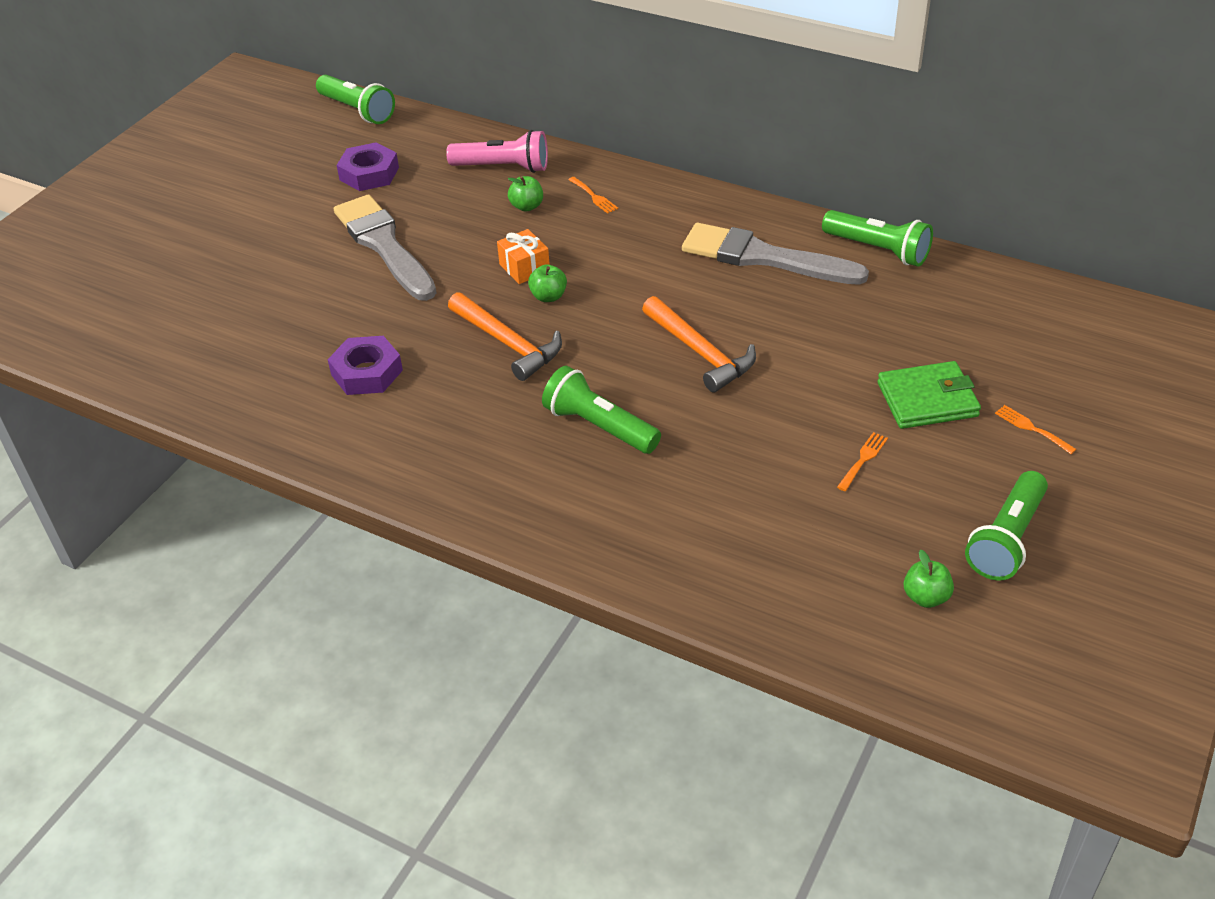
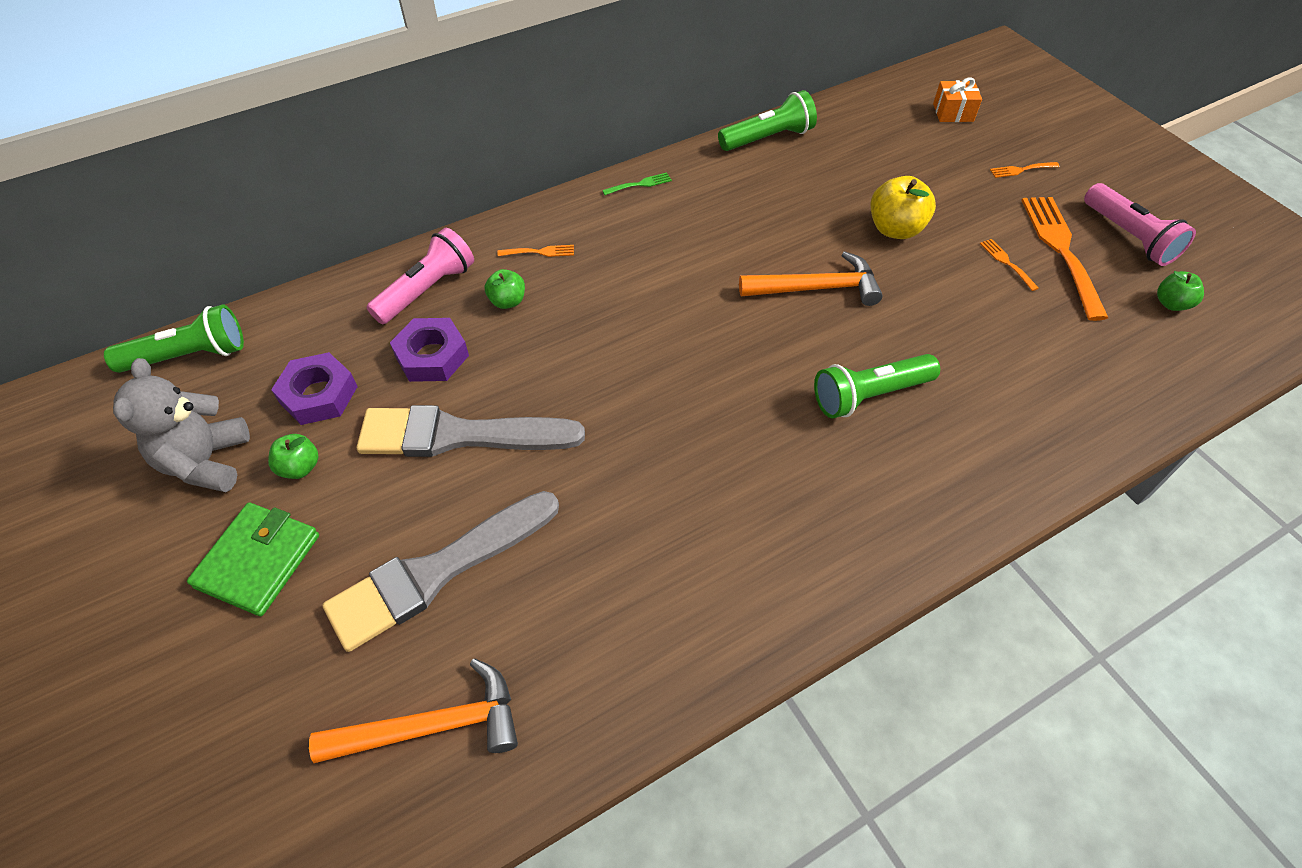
camera: 60 degrees left, 10 degrees up
purple nut [327,336,403,395] -> purple nut moved to [390,318,469,382]
orange hammer [448,292,562,381] -> orange hammer moved to [309,659,518,763]
orange gift [497,229,550,284] -> orange gift moved to [933,77,982,122]
green apple [528,264,567,302] -> green apple moved to [268,434,319,479]
grey brush [682,223,869,285] -> grey brush moved to [323,491,559,652]
green wallet [878,361,981,429] -> green wallet moved to [187,502,319,616]
green flashlight [965,471,1048,581] -> pink flashlight [1084,183,1196,266]
none -> grey teddy bear [113,358,250,492]
none -> green fork [602,172,672,195]
none -> yellow apple [871,176,936,239]
none -> orange fork [1021,197,1108,321]

